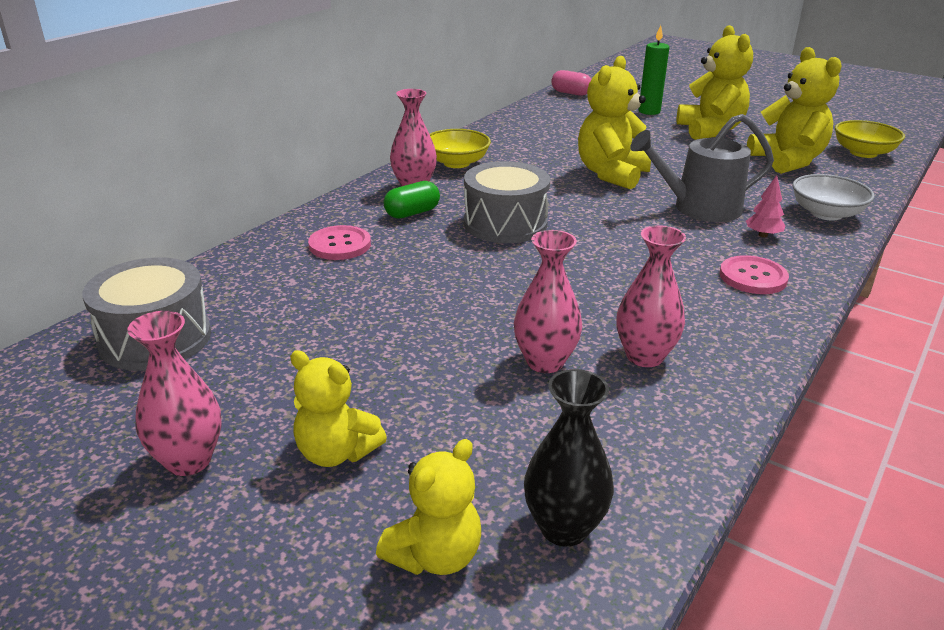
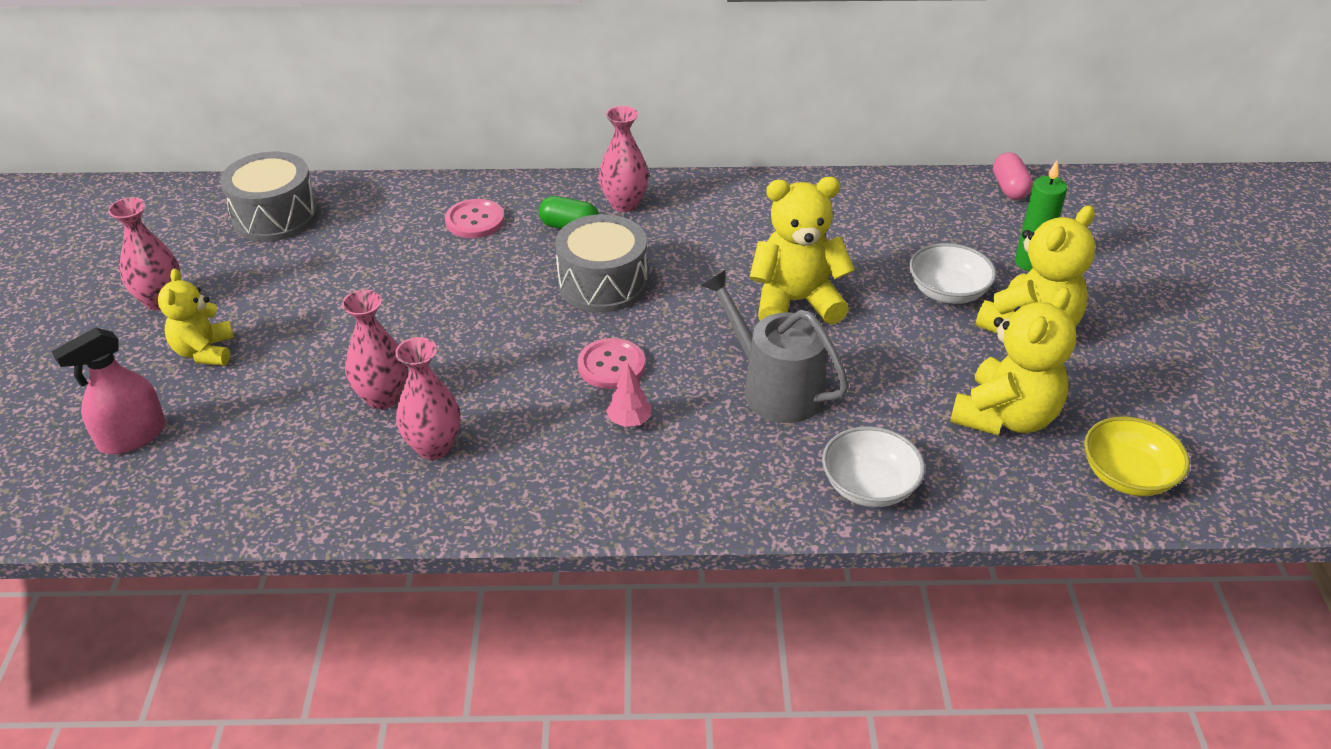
camera: 55 degrees right, 10 degrees up
yellow teddy bear [376,439,481,575] -> pink spray bottle [52,327,166,454]
yellow bowl [430,129,491,168] -> none
black vase [524,369,614,547] -> none
pink button [720,255,789,294] -> pink button moved to [577,338,645,389]
pink tree [746,175,785,238] -> pink tree moved to [606,364,651,427]
none -> white bowl [909,243,996,304]

